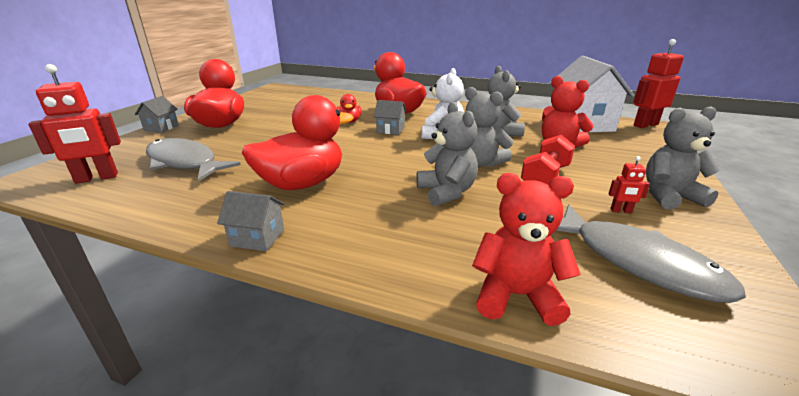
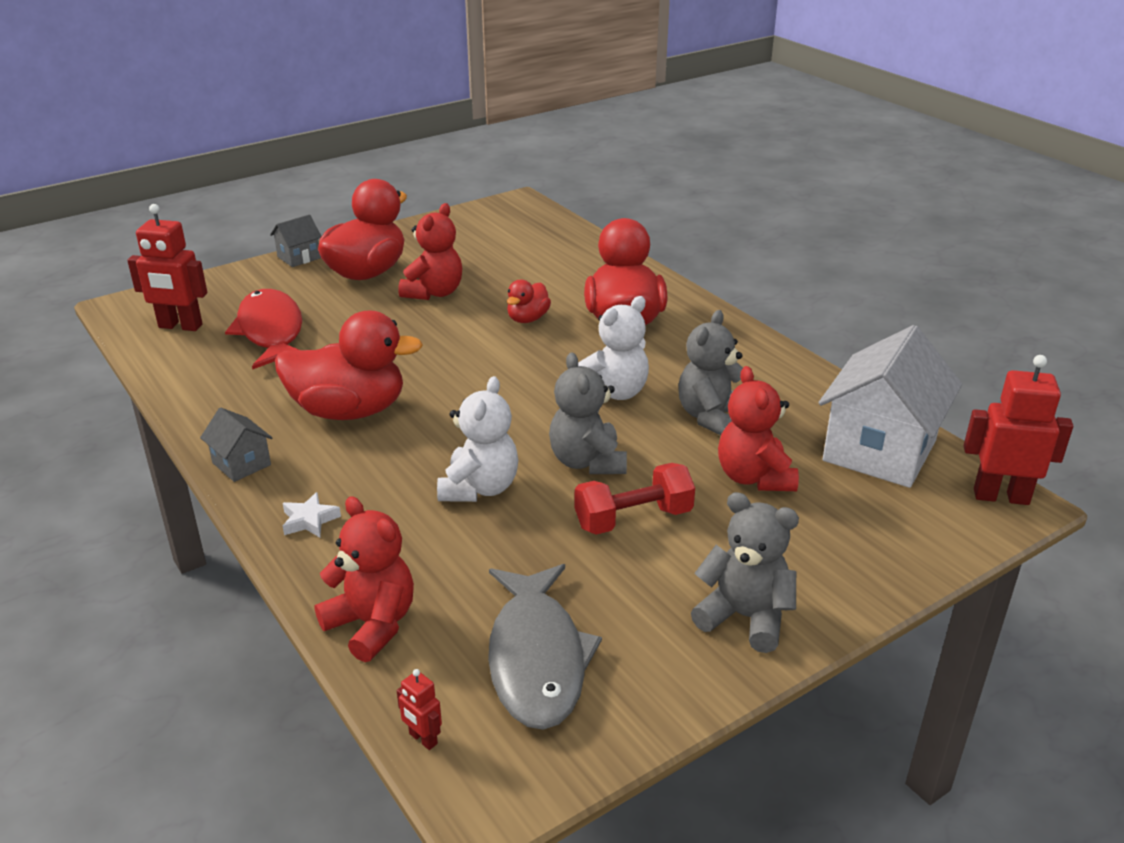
camera: 35 degrees right, 5 degrees up
grey fish [146,138,241,181] -> red fish [225,289,302,369]
grey house [373,100,407,135] -> none
grey teddy bear [416,102,478,206] -> white teddy bear [437,376,518,502]
red robot [609,156,650,213] -> red robot moved to [397,669,442,750]
none -> white star [283,492,341,537]
none -> red teddy bear [398,203,462,300]

